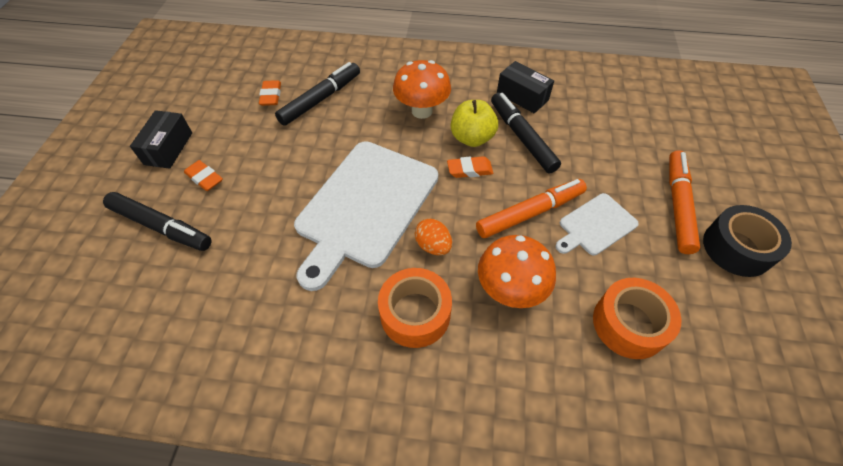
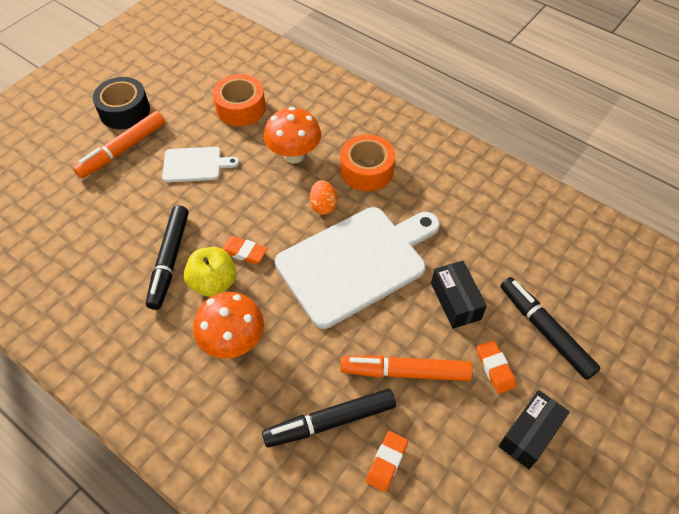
camera: 150 degrees left, 0 degrees up
orange marker [476,179,587,238] -> orange marker moved to [340,355,473,381]
black box [497,61,554,114] -> black box moved to [431,261,487,329]

